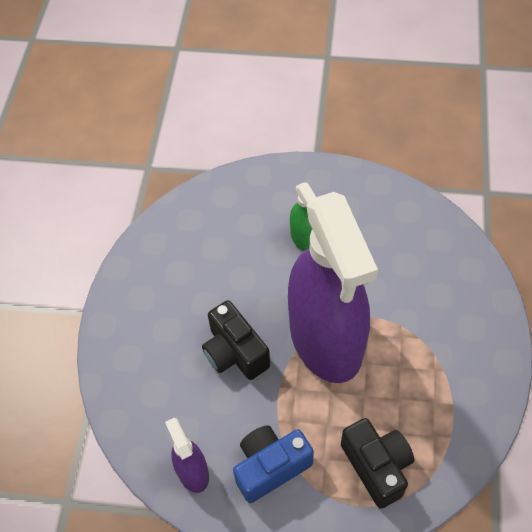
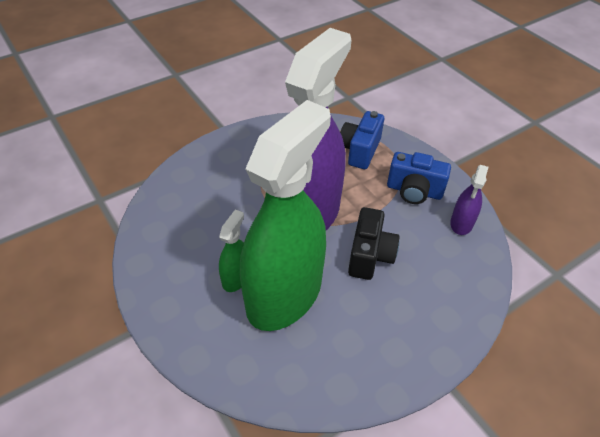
camera: 135 degrees left, 10 degrees down
black camera [341,418,414,509] -> blue camera [340,111,384,169]
none -> green spray bottle [240,100,331,331]

